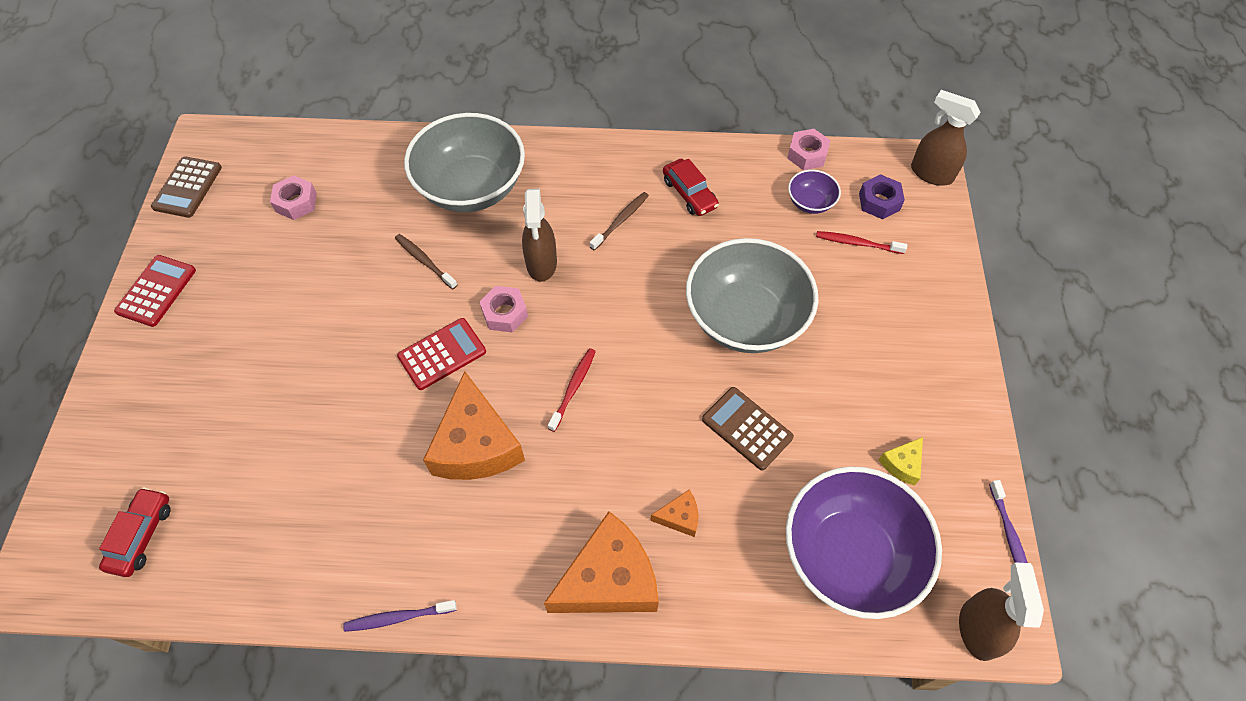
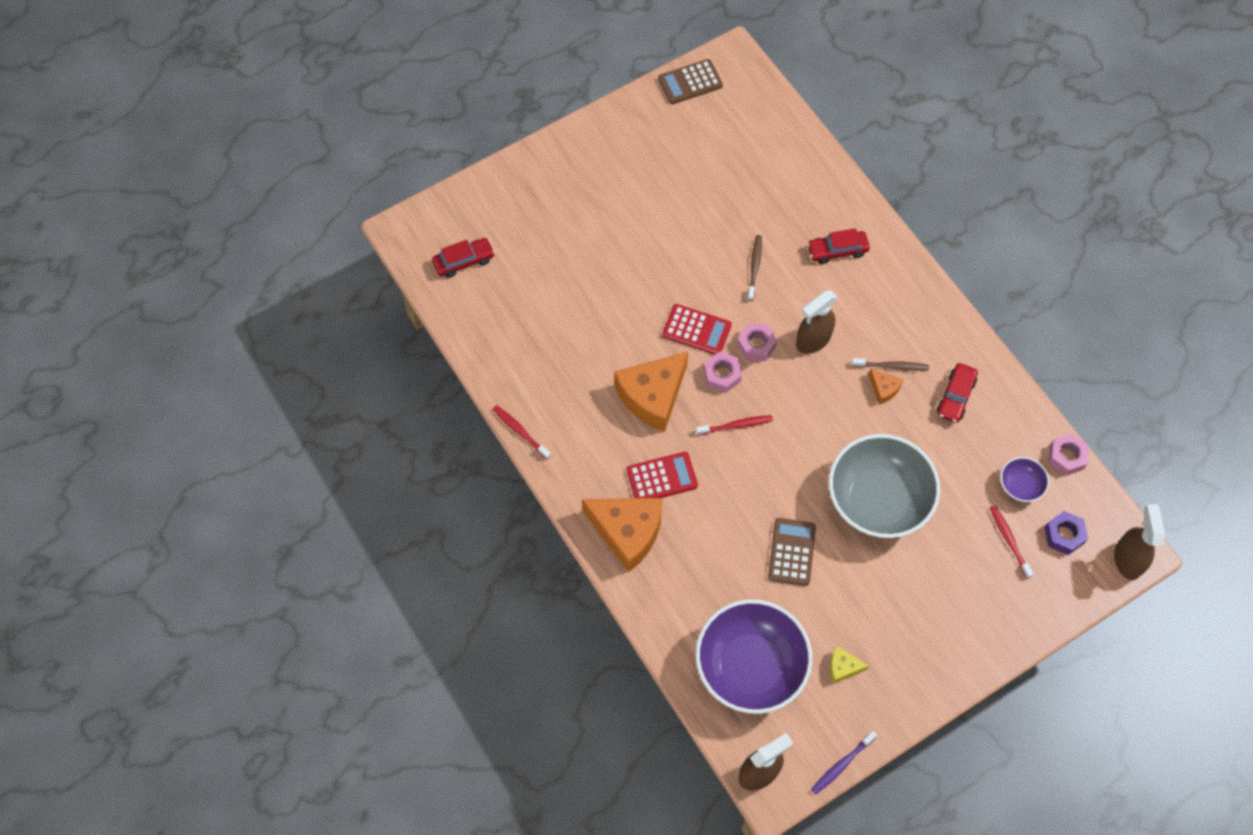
camera: 55 degrees right, 5 degrees up
red calculator [114,255,196,327] -> red calculator moved to [626,452,698,498]
pink nut [270,175,317,220] -> pink nut moved to [704,351,742,393]
purple toothbrush [343,600,457,632] -> red toothbrush [493,405,551,460]
grey bowl [404,113,525,212] -> red car [807,228,870,264]
orange cheese [650,490,698,537] -> orange cheese moved to [868,368,904,404]

